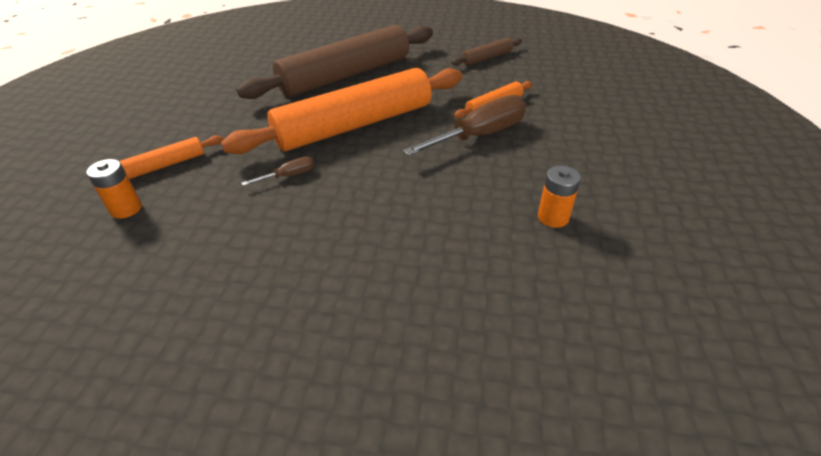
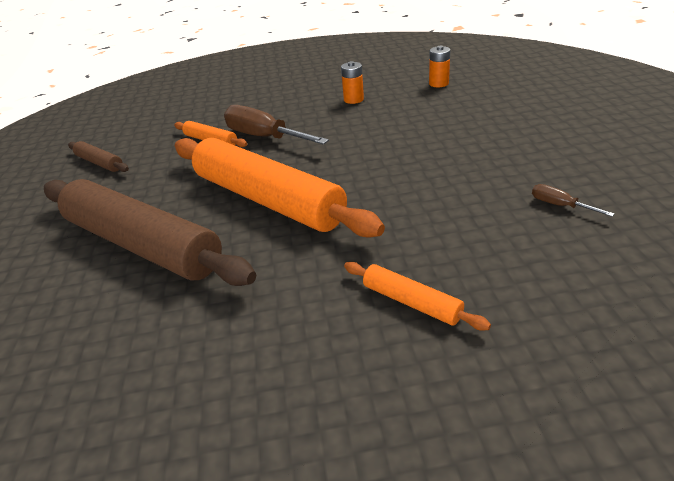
camera: 105 degrees left, 5 degrees down
orange battery [86,159,142,219] -> orange battery moved to [429,46,450,87]
brown screwdriver [242,157,314,186] -> brown screwdriver moved to [532,184,615,217]

